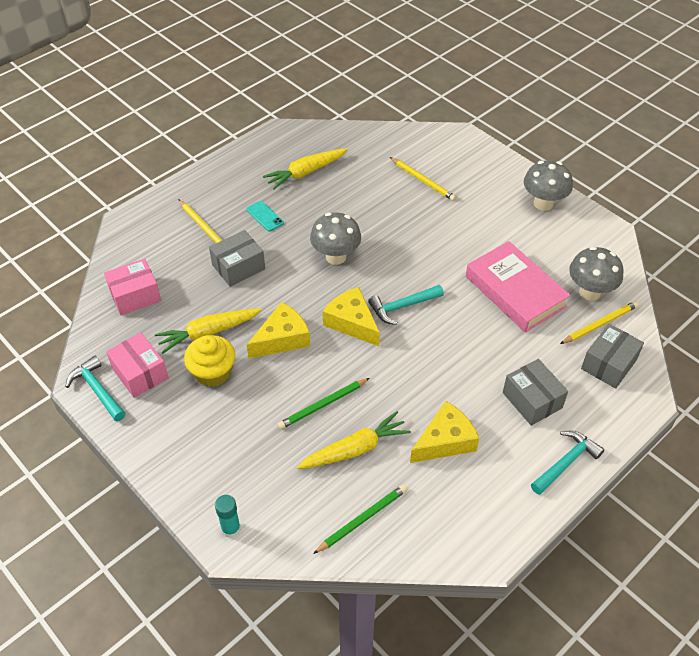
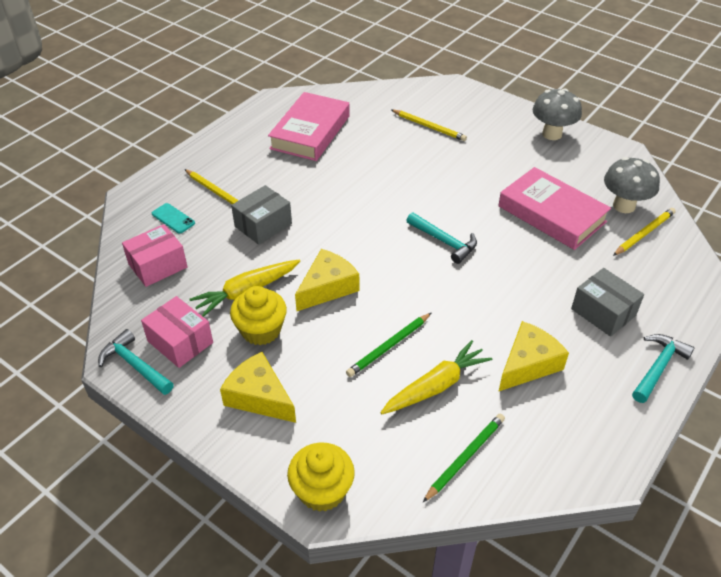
camera: 10 degrees left, 5 degrees down
turquoise glue stick [215,495,241,538] -> yellow cupcake [287,443,355,512]
turquoise phone [246,201,284,232] -> turquoise phone moved to [152,203,195,233]
yellow carrot [263,148,348,189] -> pink book [268,92,350,161]
grey mushroom [310,212,361,265] -> none
yellow cheese [323,287,380,346] -> yellow cheese moved to [220,352,296,423]
turquoise hammer [368,285,444,325] -> turquoise hammer turned 105 degrees counterclockwise [406,213,477,264]
grey box [581,324,644,389] -> none

